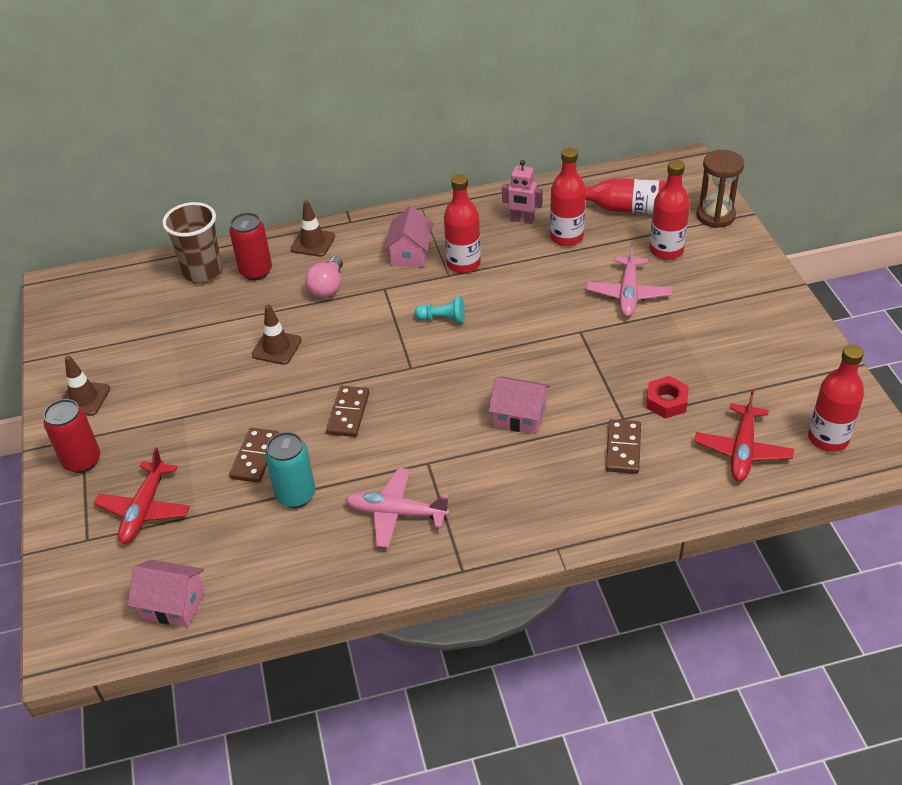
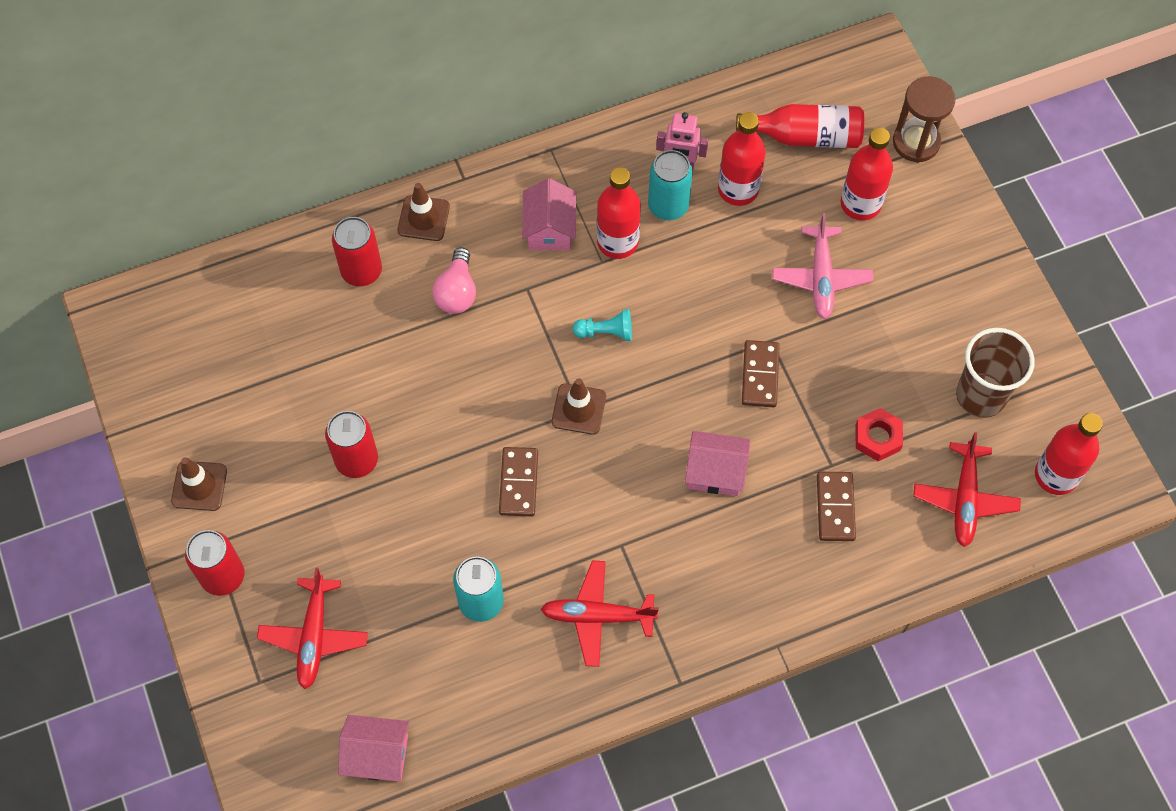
camera: 10 degrees left, 20 degrees up
brown cup [162,202,223,284] -> brown cup moved to [956,328,1035,418]
brown domino [229,428,279,483] -> brown domino moved to [742,340,780,407]
brown traffic cone [252,304,302,365] -> brown traffic cone moved to [552,378,606,435]
pink plane [345,468,450,548] -> red plane [541,560,659,667]
none -> red can [325,411,378,478]
none -> turquoise can [648,150,693,220]

